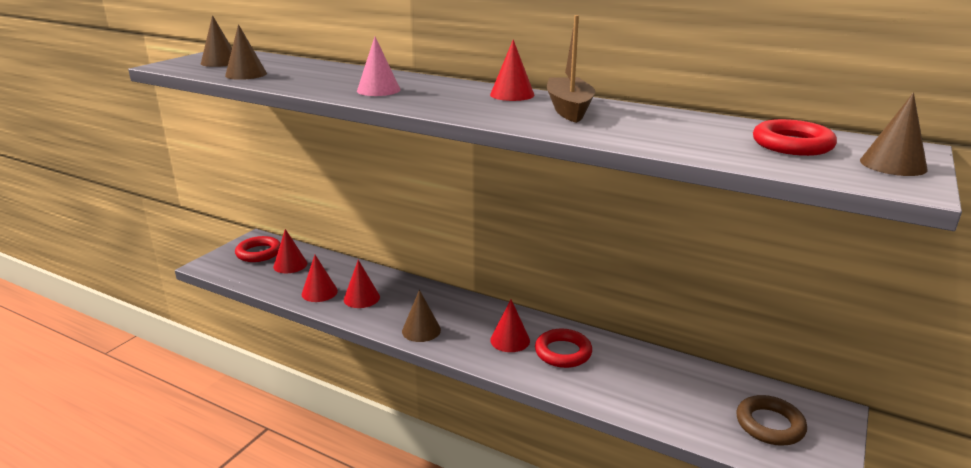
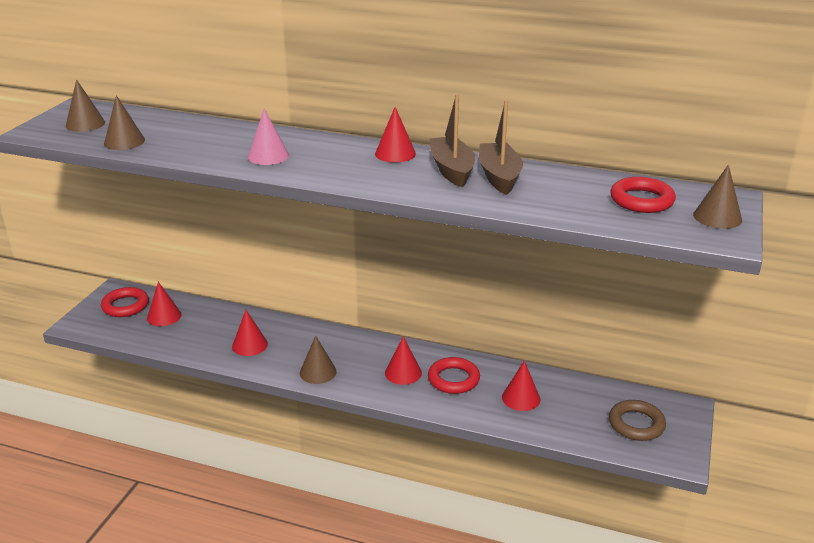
camera: 10 degrees left, 5 degrees up
red cone [301,255,338,302] -> red cone moved to [502,361,540,411]
none -> brown boat [479,100,523,195]

